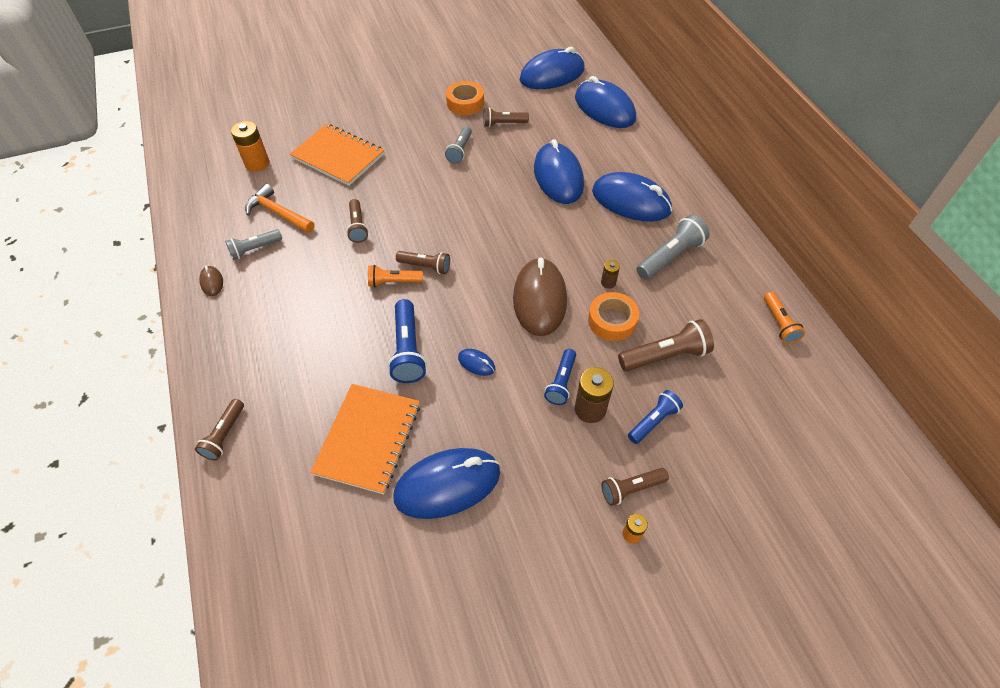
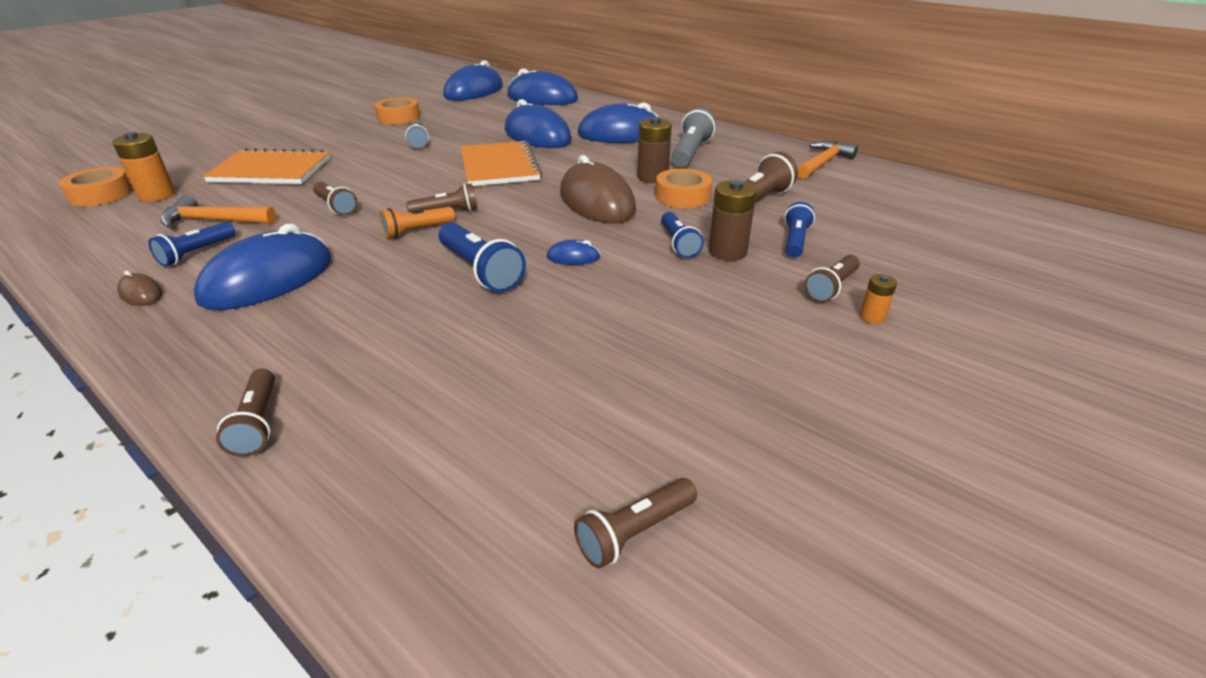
camera: 30 degrees left, 20 degrees down
grey flashlight [225,229,282,260] -> blue flashlight [148,222,235,267]
orange notebook [310,384,420,494] -> orange notebook moved to [460,141,542,186]
blue mouse [393,448,500,519] -> blue mouse moved to [194,223,332,310]
brown flashlight [483,108,529,127] -> brown flashlight moved to [574,478,697,569]
brown battery [601,260,620,289] -> brown battery [637,117,672,183], size x1.83
orange flashlight [764,292,805,344] -> orange hammer [797,141,858,179]
none -> orange tape [59,167,133,206]

